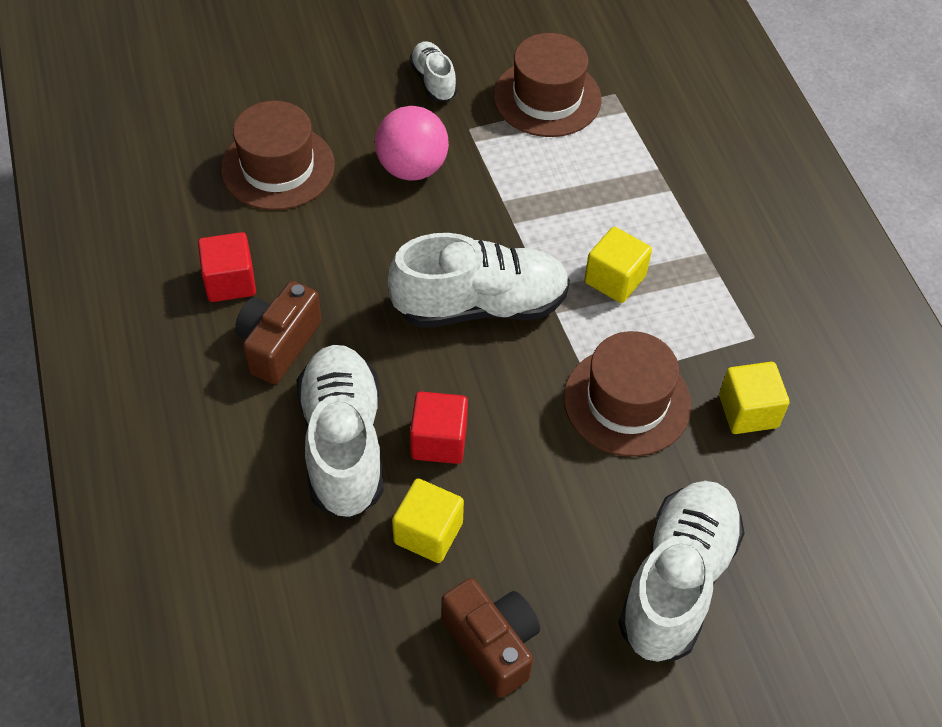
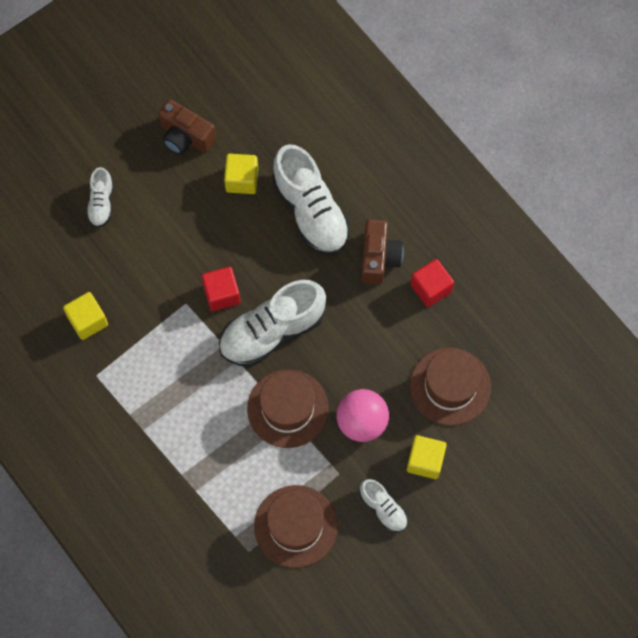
camera: 160 degrees right, 15 degrees up
red cube [410,391,468,464] -> red cube moved to [202,267,240,311]
brown hat [564,331,692,457] -> brown hat moved to [247,369,329,448]
yellow cube [584,227,652,303] -> yellow cube moved to [407,435,447,479]
white shoe [618,481,745,662] -> white shoe [86,167,113,228], size x0.51

